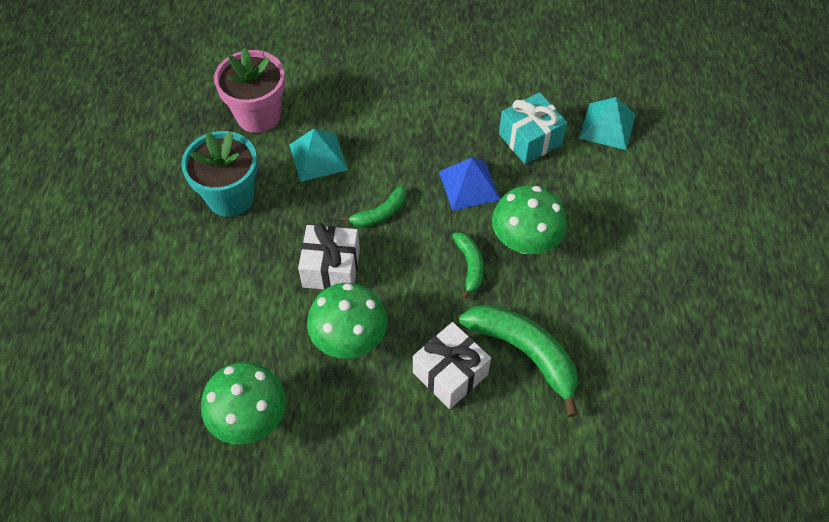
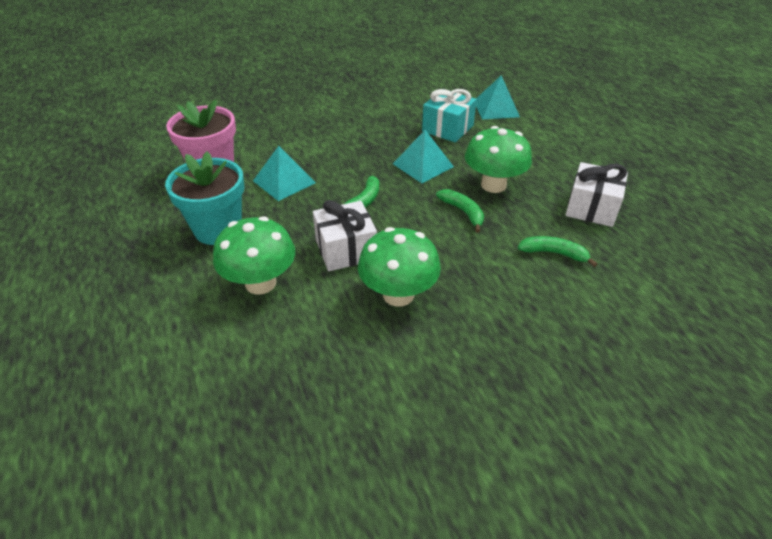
camera: 25 degrees left, 15 degrees down
green mushroom [201,362,286,445] -> green mushroom moved to [213,216,295,295]
white gift [413,322,491,409] -> white gift moved to [565,162,628,227]
blue pyramid [439,158,500,211] -> turquoise pyramid [393,130,454,183]
green banana [459,305,578,417] -> green banana [518,236,597,267], size x0.54

